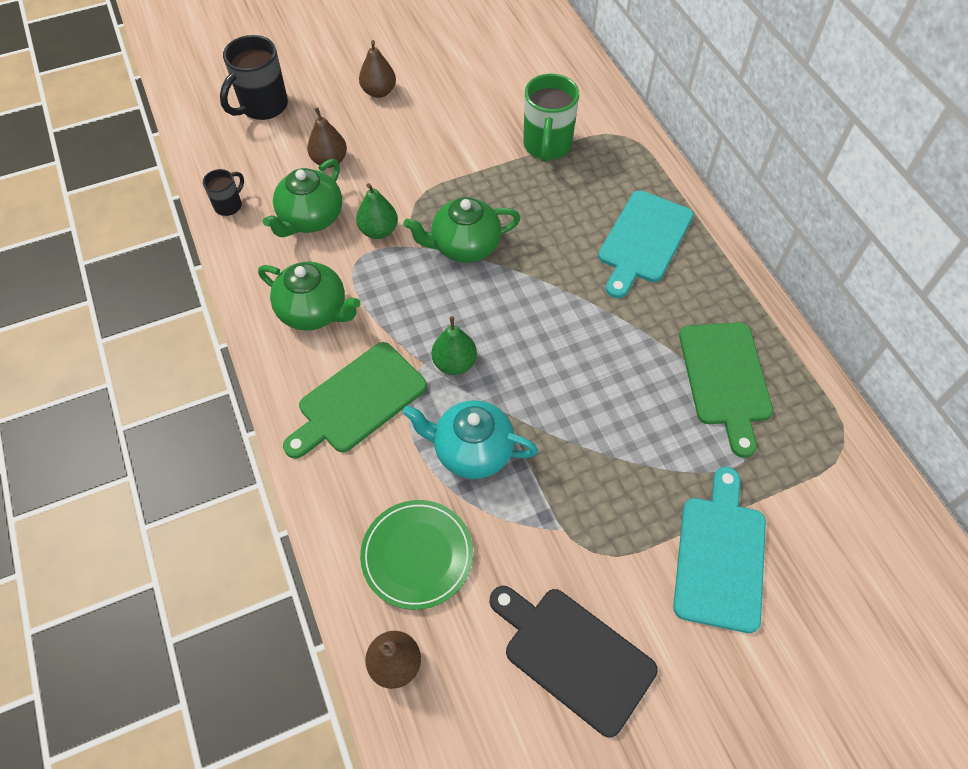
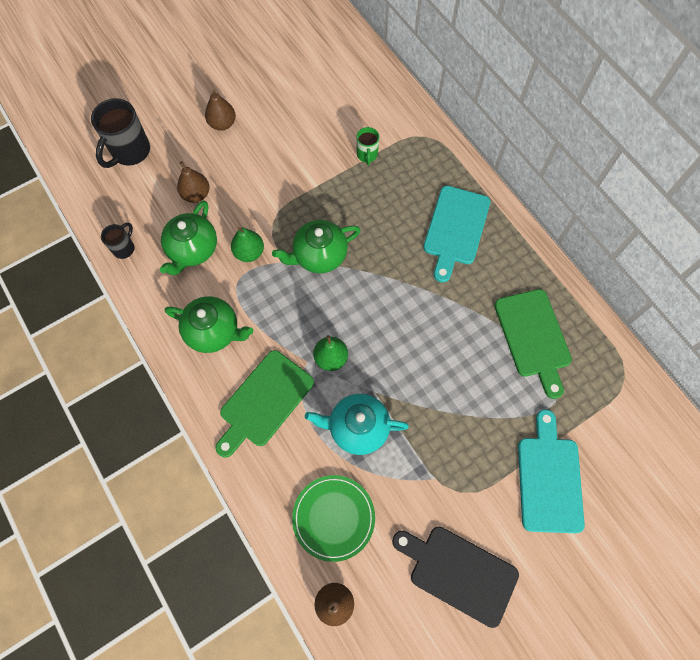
camera: 10 degrees left, 10 degrees up
green mug [523,74,579,162] -> green mug [356,127,380,165], size x0.54

